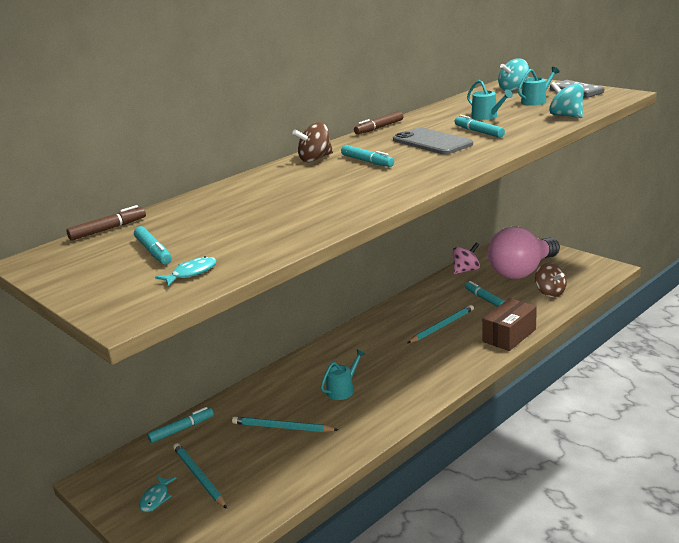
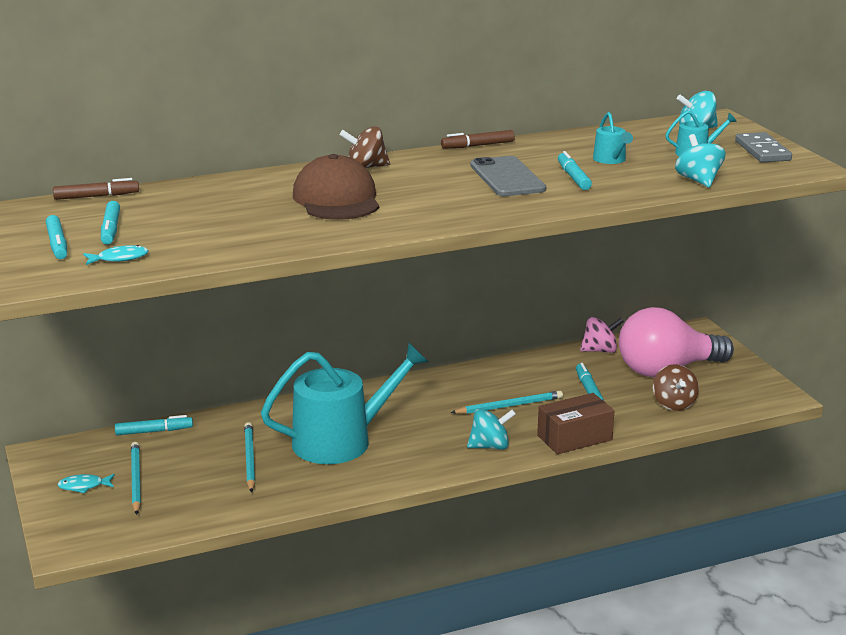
camera: 20 degrees right, 0 degrees up
turquoise fish [139,476,177,512] -> turquoise fish turned 45 degrees clockwise [57,474,115,493]
turquoise pencil [232,416,338,432] -> turquoise pencil turned 45 degrees clockwise [244,422,255,493]
turquoise watering can [321,349,365,400] -> turquoise watering can [261,343,429,464], size x2.36
turquoise marker [341,145,394,167] -> turquoise marker moved to [46,215,67,259]
none -> brown cap [293,154,379,220]
none -> turquoise spinning top [467,408,516,450]

